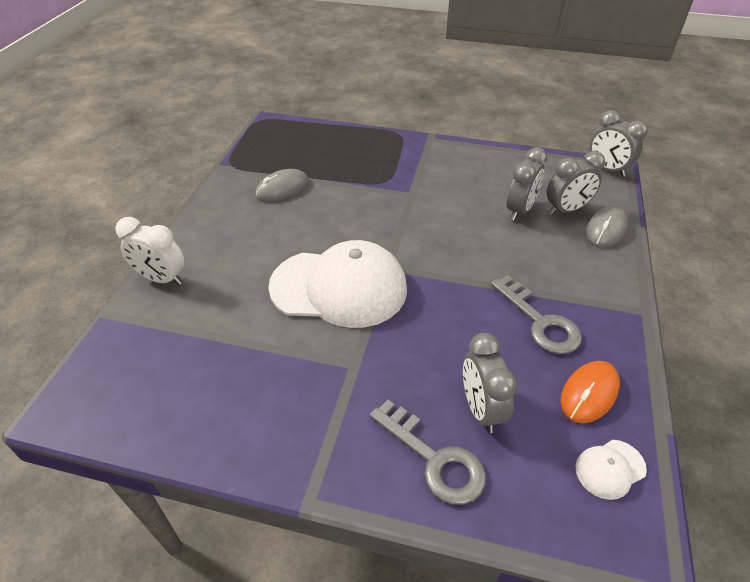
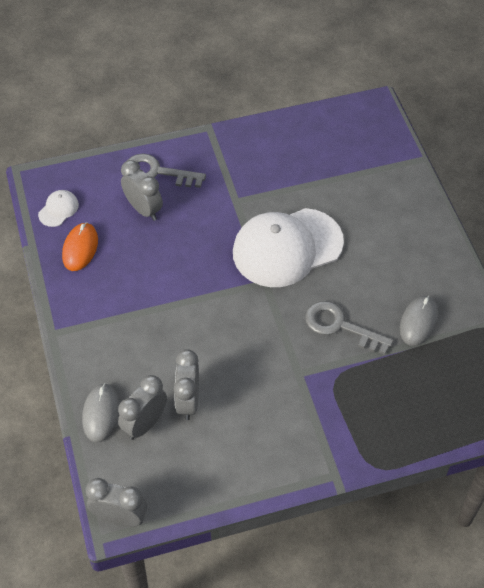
camera: 150 degrees right, 10 degrees up
white clock [115,217,184,285] -> none
grey key [491,275,582,354] -> grey key moved to [305,301,394,355]

